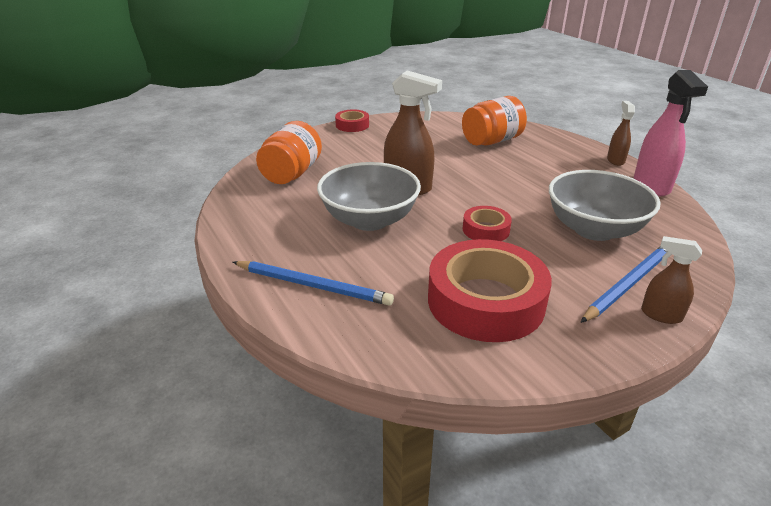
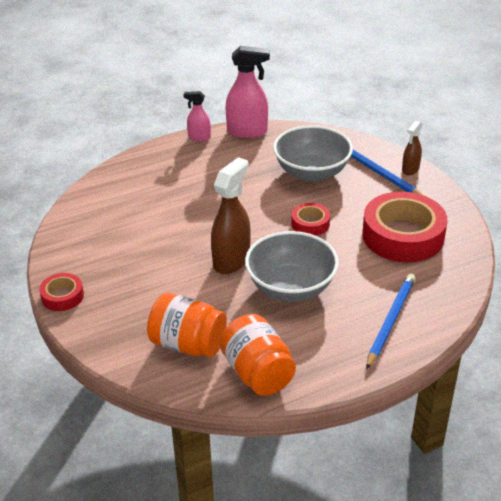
camera: 85 degrees left, 5 degrees up
orange jar [462,96,527,146] -> orange jar moved to [220,314,296,396]
brown spray bottle [607,101,635,166] -> pink spray bottle [183,91,211,142]

